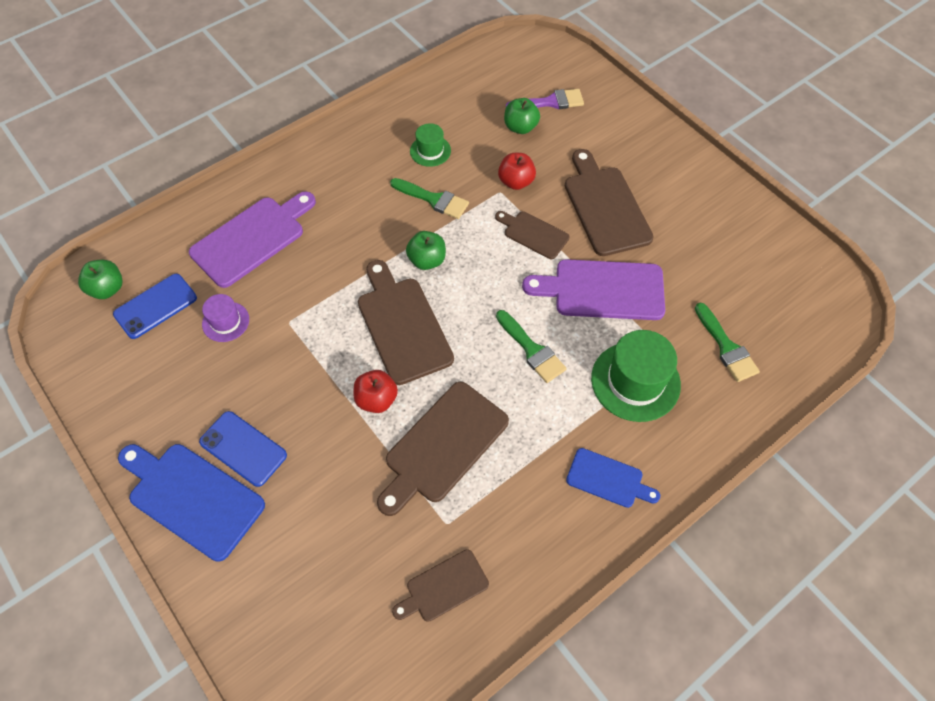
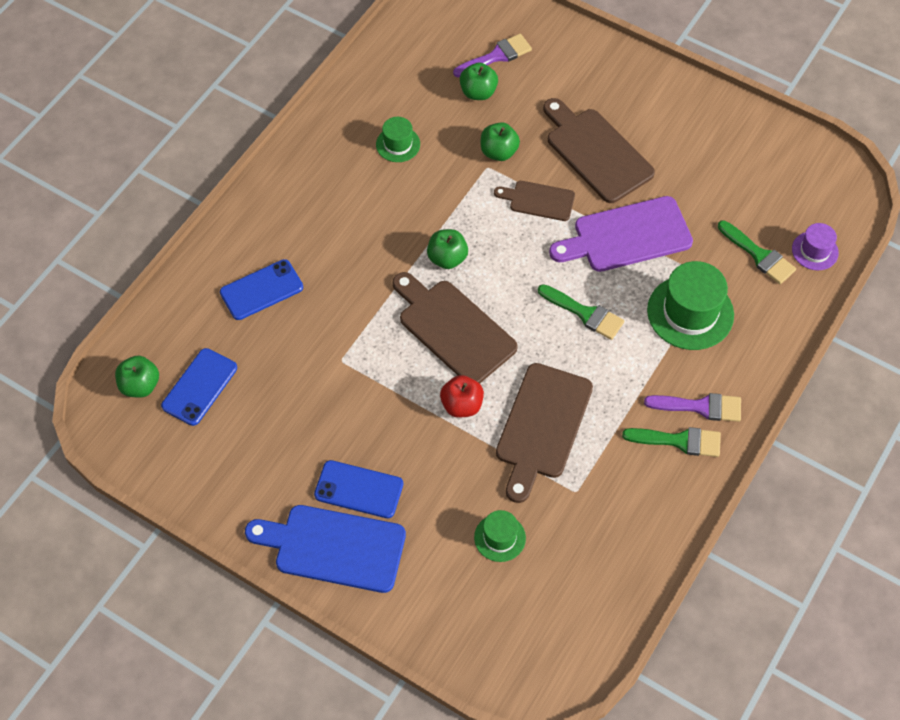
camera: 20 degrees left, 0 degrees up
purple cutting board [189,191,316,288] -> blue phone [220,259,303,320]
purple hat [202,294,249,342] -> purple hat moved to [792,223,839,270]
green brush [390,178,469,219] -> green brush moved to [622,427,721,457]
brown cutting board [392,549,489,622] -> none
red apple [498,153,536,190] -> green apple [481,122,520,161]
blue cutting board [566,448,660,508] -> purple brush [644,393,741,422]
none -> green hat [474,510,526,562]

